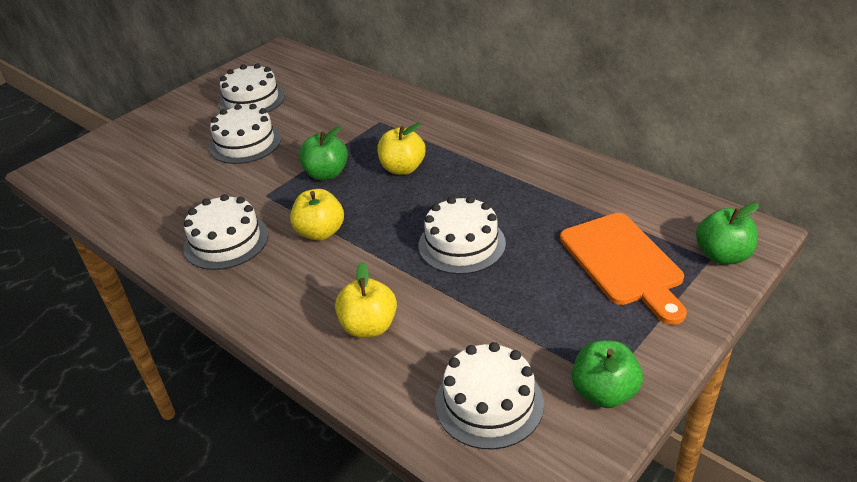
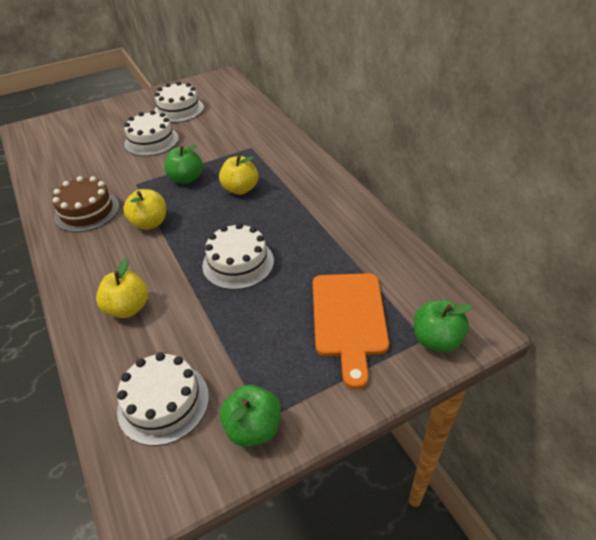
camera: 20 degrees right, 5 degrees up
white cake [183,194,268,270] -> brown cake [52,176,119,232]

